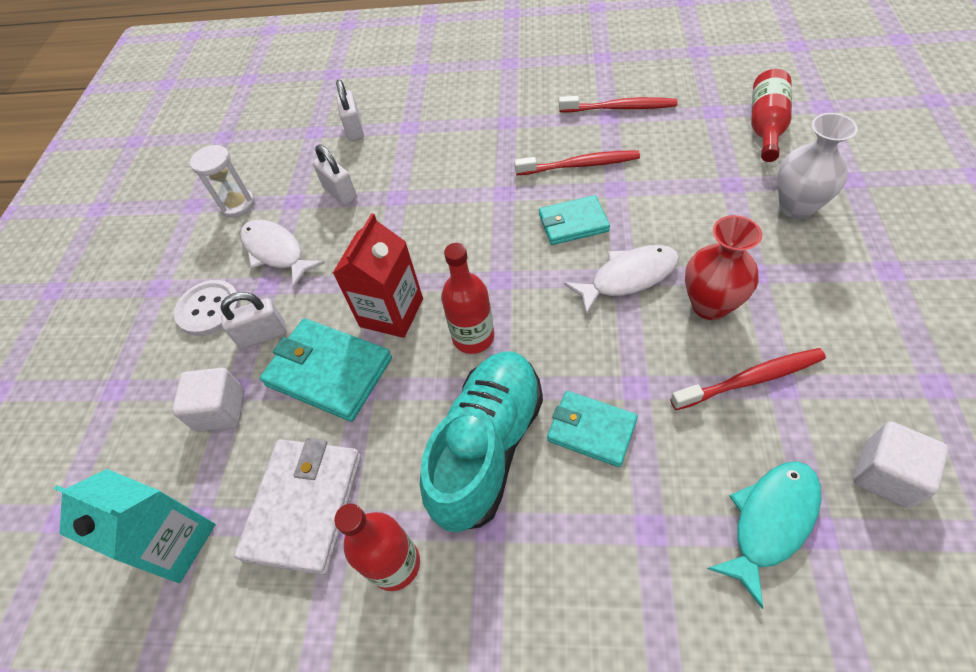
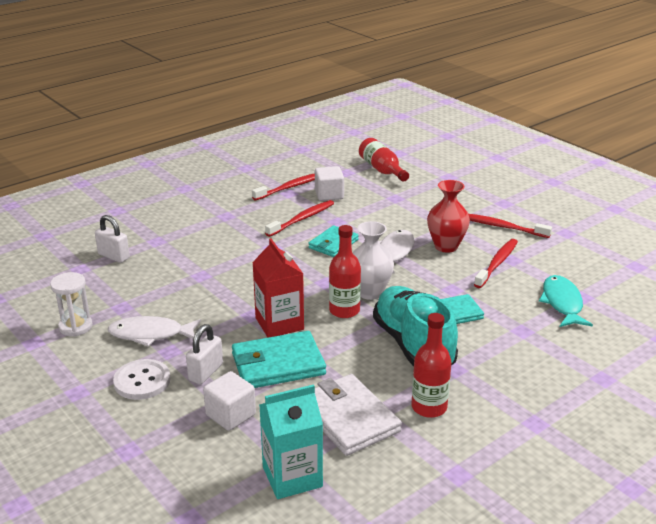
camera: 50 degrees left, 25 degrees down
white padlock [313,144,357,206] -> none
white vase [777,113,858,219] -> white vase moved to [353,221,394,300]
white cube [853,421,949,508] -> white cube moved to [315,166,344,201]
none -> red toothbrush [468,214,552,238]

